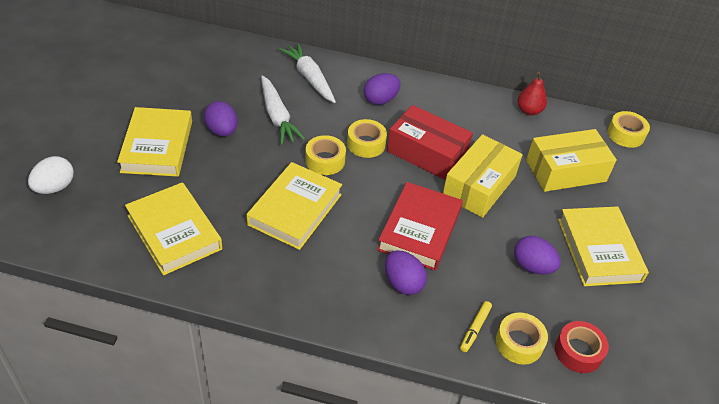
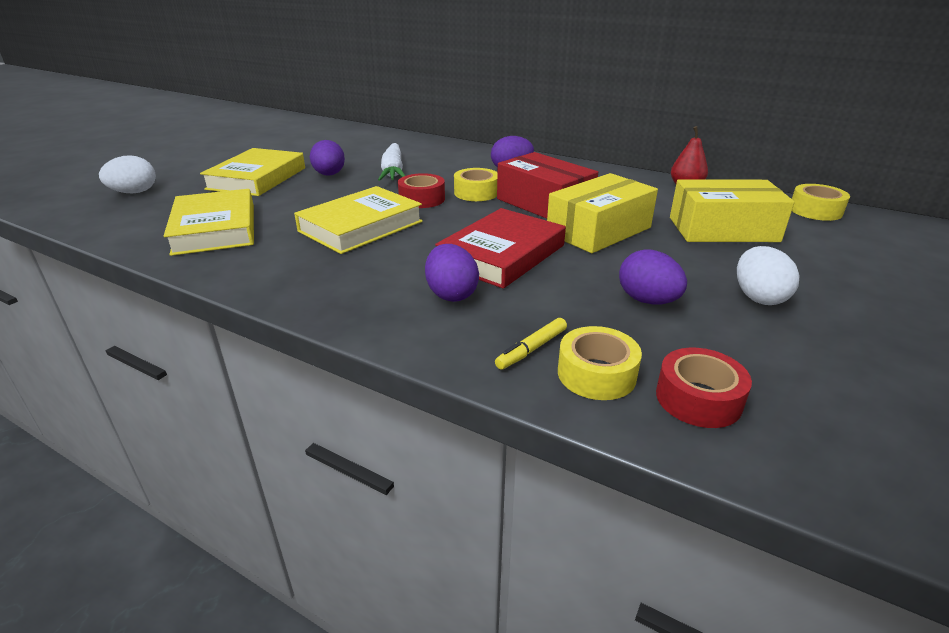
camera: 20 degrees right, 15 degrees down
white carrot [279,43,336,103] -> none
yellow tape [305,135,346,175] -> red tape [398,173,445,208]
yellow book [558,207,649,286] -> white egg [737,246,800,305]

